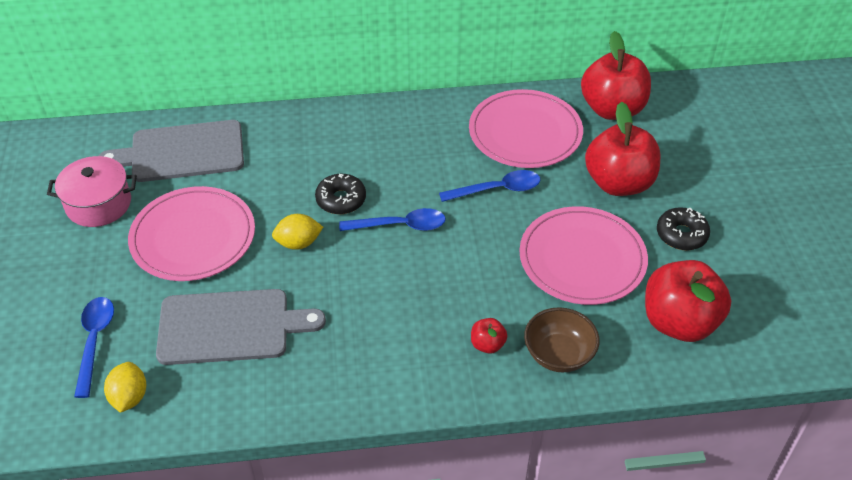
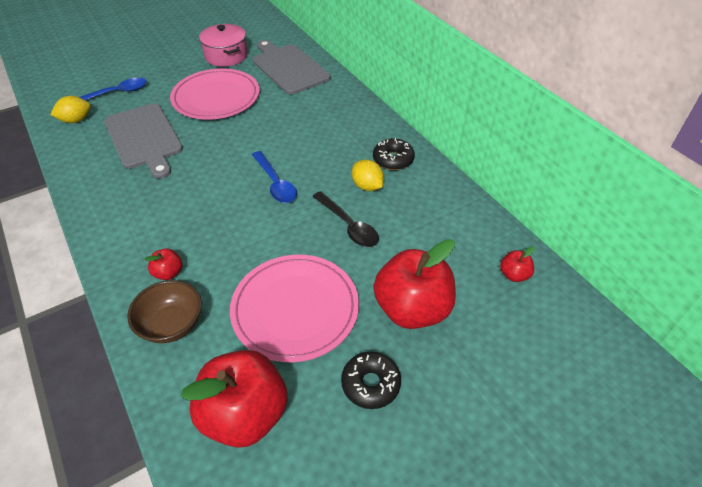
camera: 65 degrees right, 0 degrees up
yellow lemon [272,214,323,250] -> yellow lemon moved to [352,160,384,191]
black donut [315,174,366,214] -> black donut moved to [373,138,415,170]
blue spoon [439,170,541,202] -> black spoon [312,191,379,247]
pink plate [469,89,583,168] -> none
red apple [581,31,651,120] -> red apple [500,247,535,282], size x0.43

